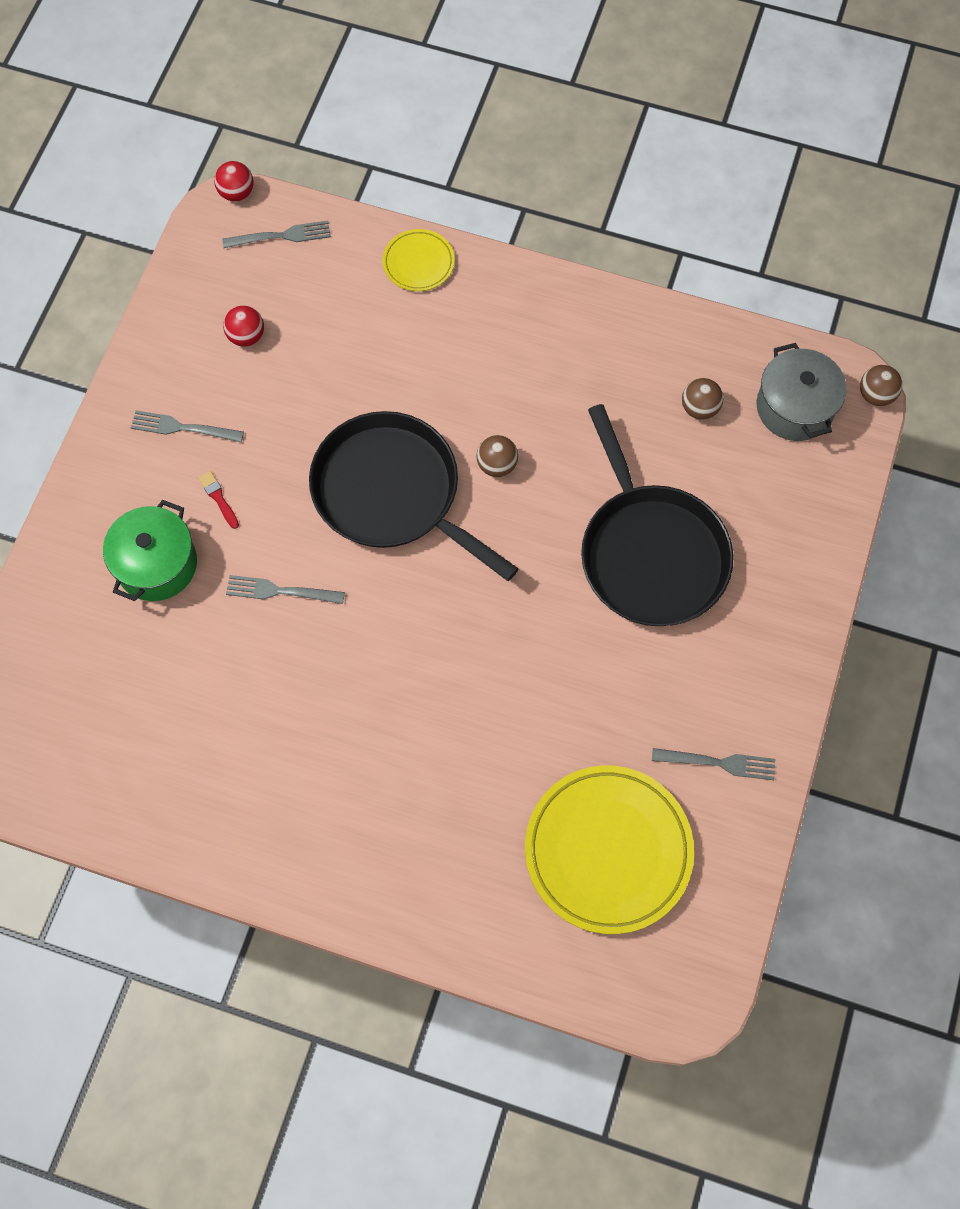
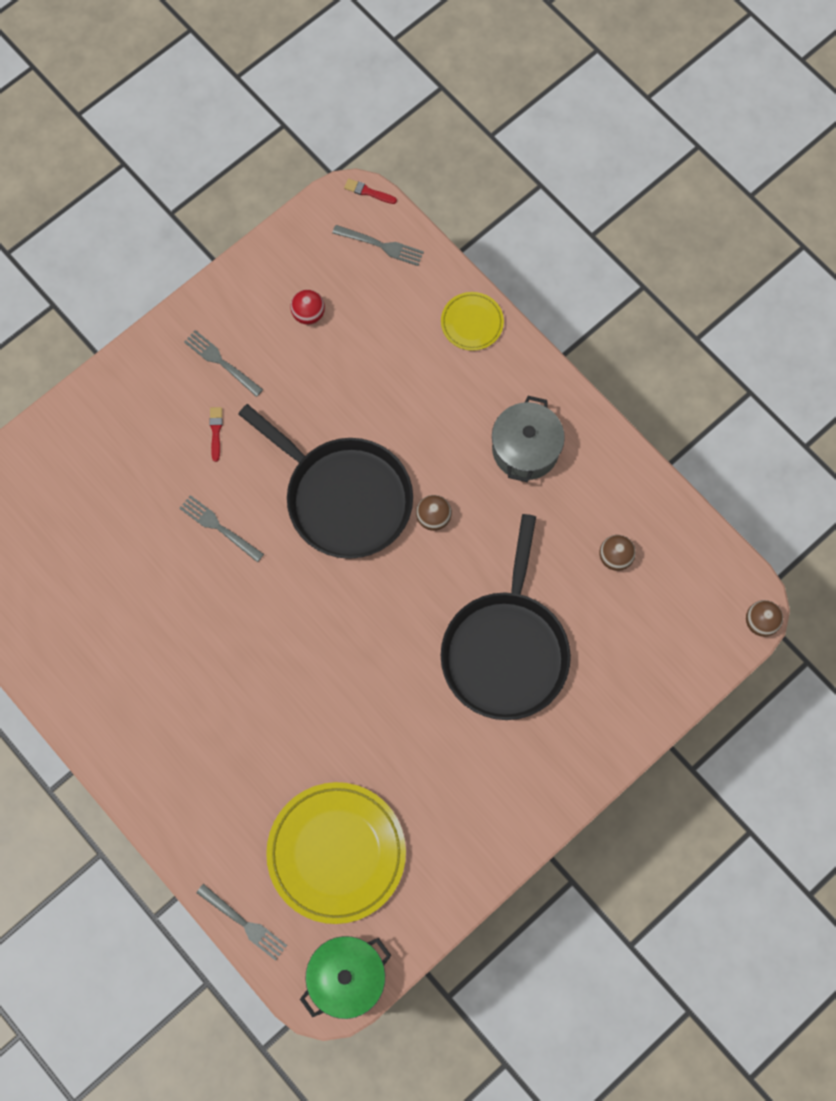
camera: 30 degrees right, 5 degrees up
green pot [103,500,197,601] -> green pot moved to [300,936,391,1019]
red ball [214,161,254,201] -> red brush [344,178,397,204]
black pan [309,411,518,581] -> black pan turned 150 degrees clockwise [238,404,413,559]
grey fork [652,748,775,780] -> grey fork moved to [196,884,287,961]
grey pot [757,343,847,441] -> grey pot moved to [492,396,565,482]

